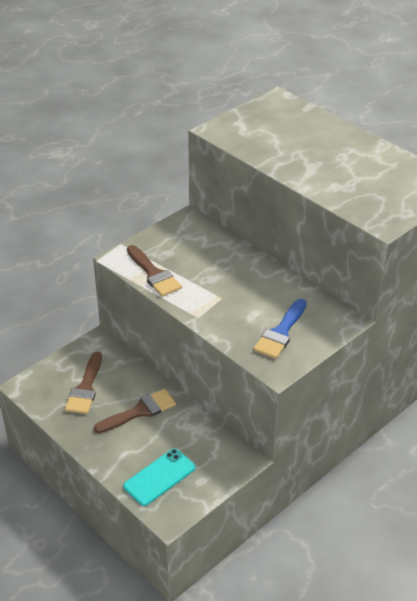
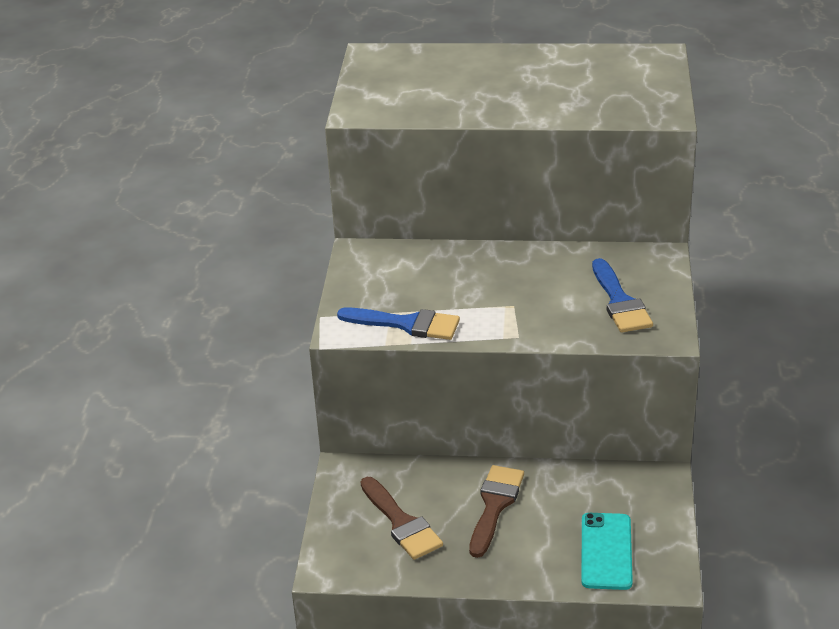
camera: 40 degrees left, 5 degrees down
brown brush [127,245,182,296] -> blue brush [337,307,460,340]

